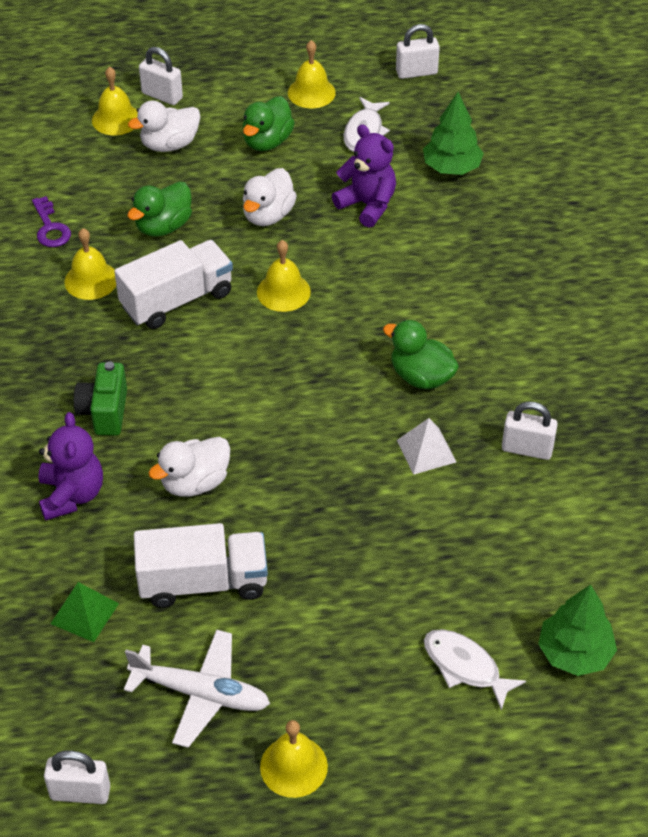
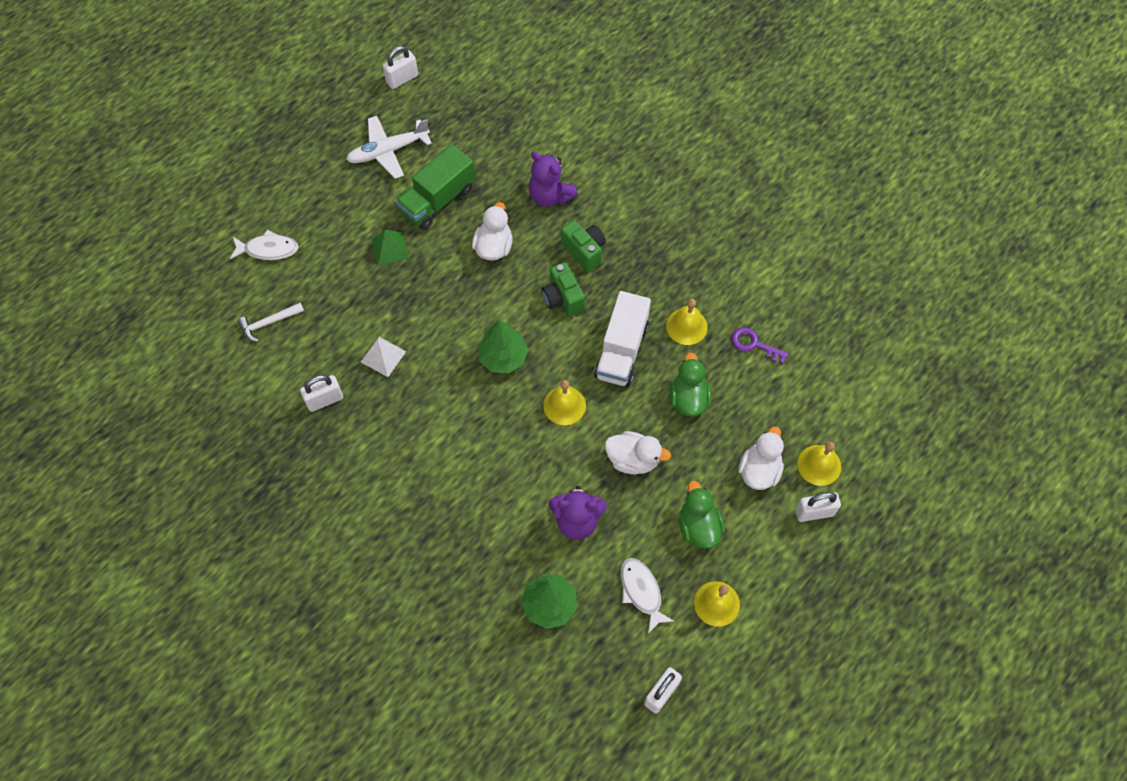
camera: 140 degrees right, 15 degrees up
green pyramid [50,582,119,642] -> green pyramid moved to [372,230,409,266]
white truck [134,523,268,608] -> green truck [395,144,475,230]
white duck [243,168,297,226] -> white duck turned 120 degrees clockwise [605,431,671,474]
yellow bell [260,720,328,798] -> none
green duck [383,320,459,389] -> none
green tree [538,584,617,676] -> green tree moved to [478,320,528,374]
none -> white hammer [238,302,304,342]
none -> green camera [542,262,585,316]

